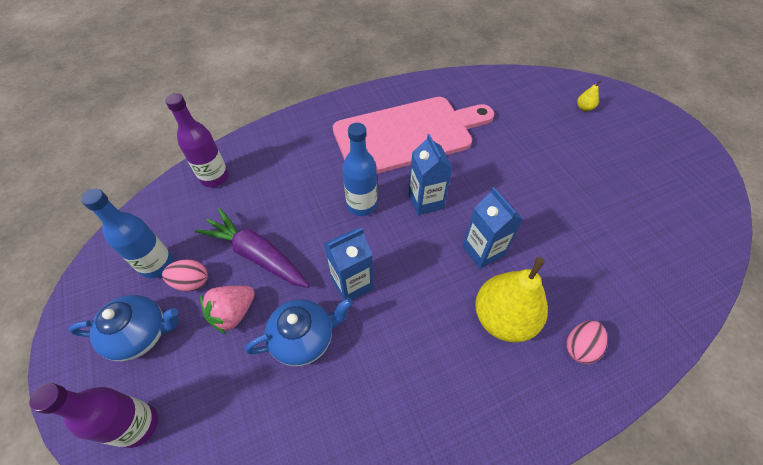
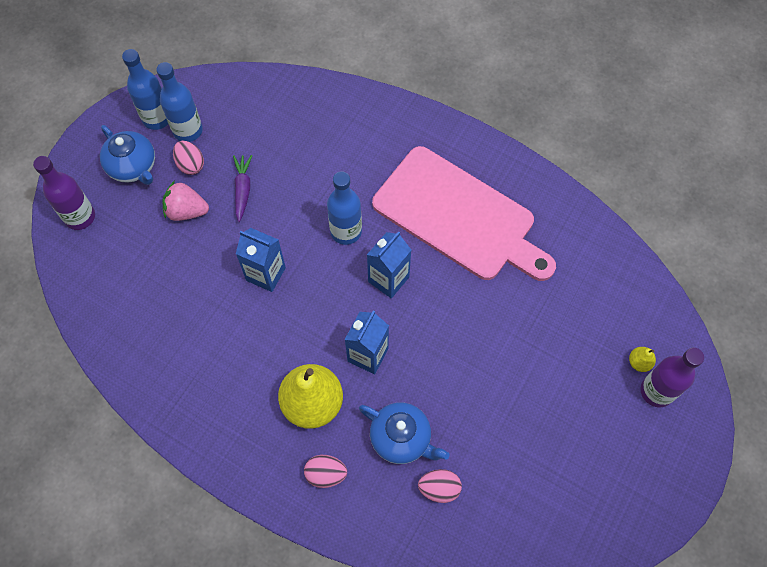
camera: 55 degrees right, 10 degrees up
purple bottle [165,93,229,187] -> purple bottle moved to [640,348,704,407]
purple carrot [195,208,310,288] -> purple carrot [233,155,252,222], size x0.59
blue teapot [245,298,353,366] -> blue teapot moved to [359,402,450,464]
none -> blue bottle [122,49,168,130]
none -> pink egg [418,469,462,503]

